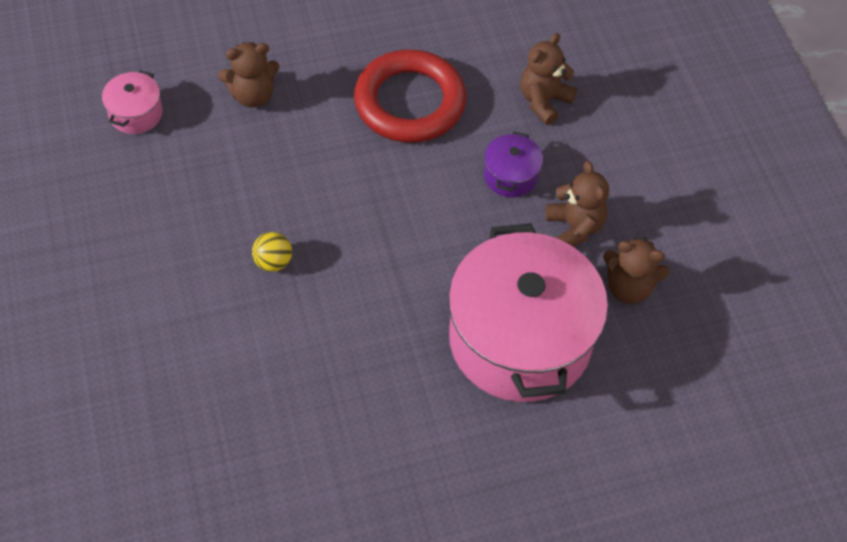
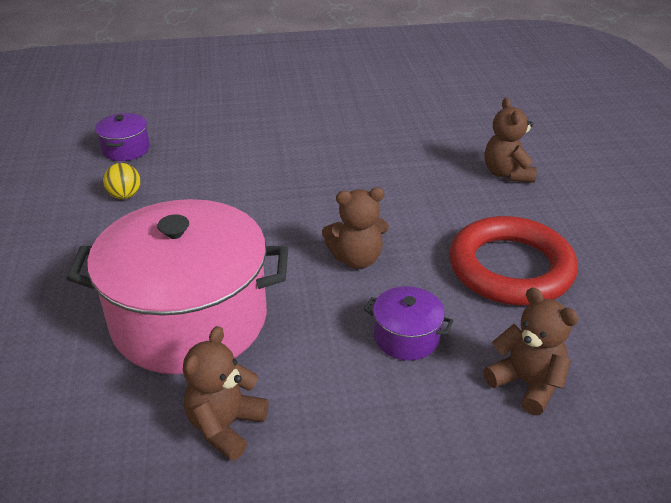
camera: 100 degrees right, 20 degrees down
pink pot [102,70,163,134] -> none
yellow ball [252,232,292,272] -> yellow ball moved to [103,163,140,199]
brown teddy bear [546,161,609,247] -> brown teddy bear moved to [322,188,389,269]
none -> purple pot [95,113,150,161]

